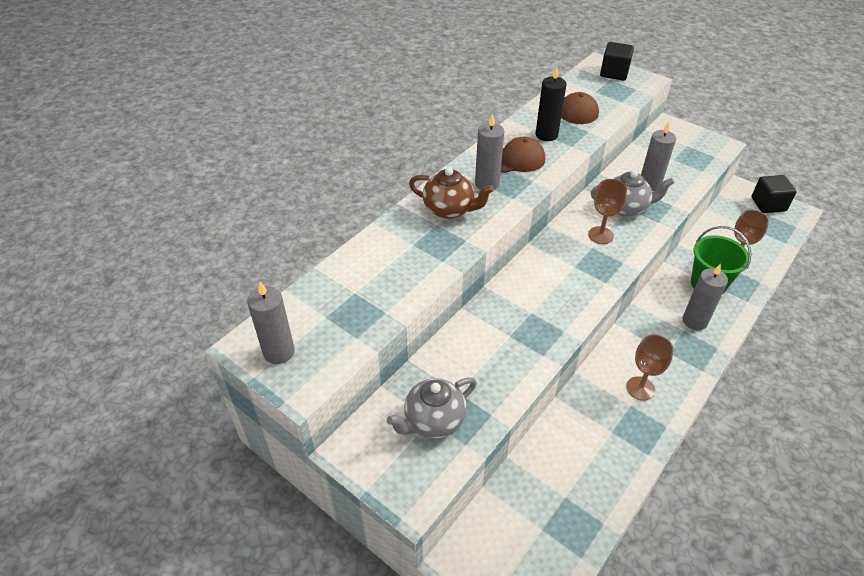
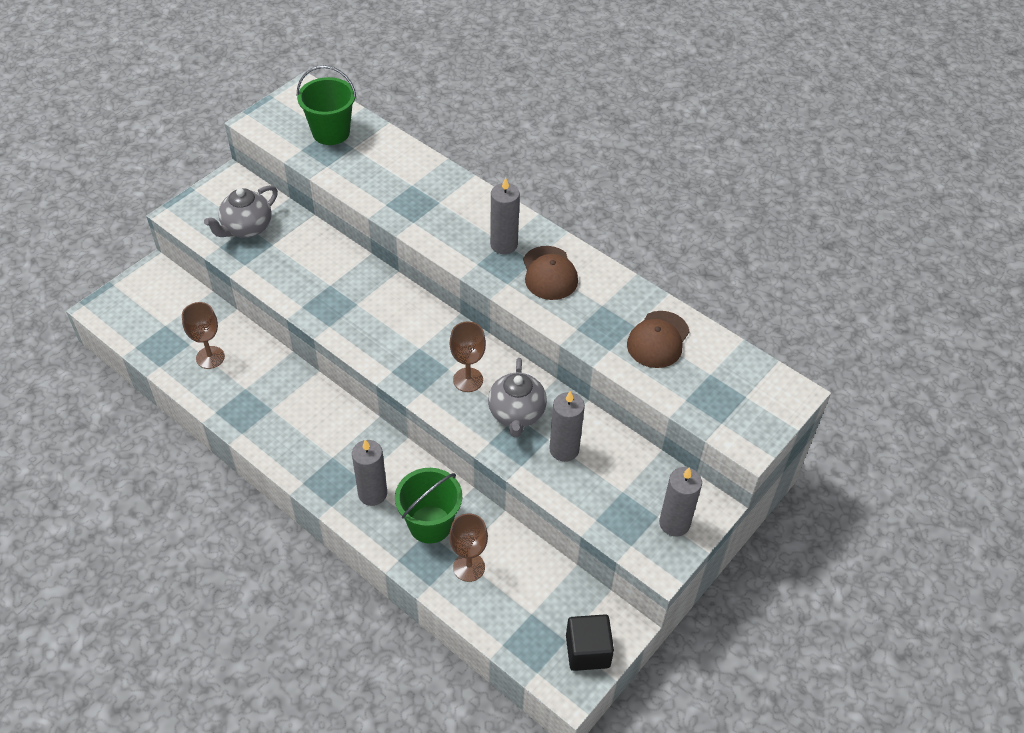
camera: 90 degrees right, 5 degrees up
grey candle [247,282,295,364] -> grey candle moved to [659,467,702,537]
grey teapot [387,377,477,438] -> grey teapot turned 105 degrees counterclockwise [204,185,278,238]
brown teapot [409,167,494,219] -> none
black candle [536,67,566,141] -> none
black cube [600,42,634,81] -> none
brown goblet [626,334,674,401] -> brown goblet moved to [182,302,225,369]
none -> green bucket [297,65,356,145]

